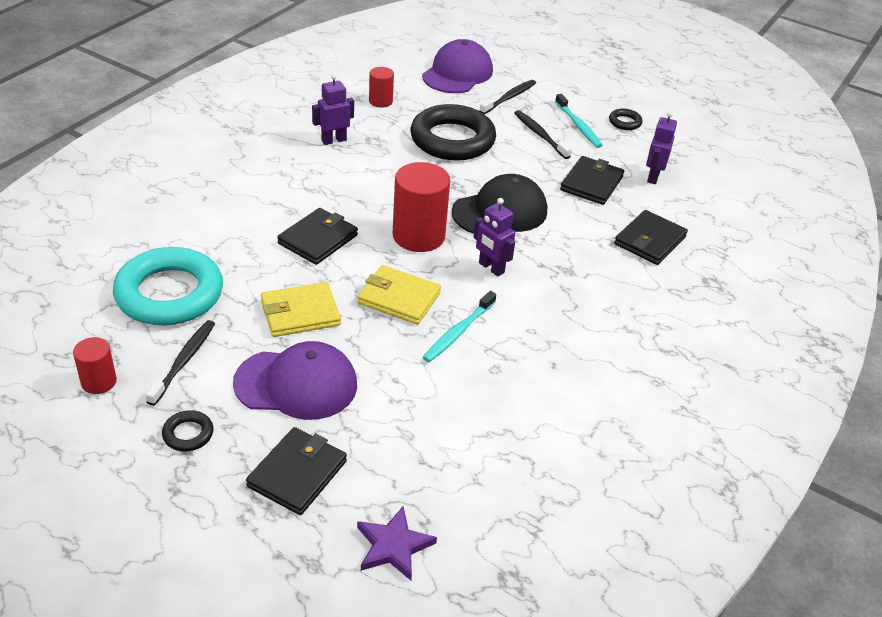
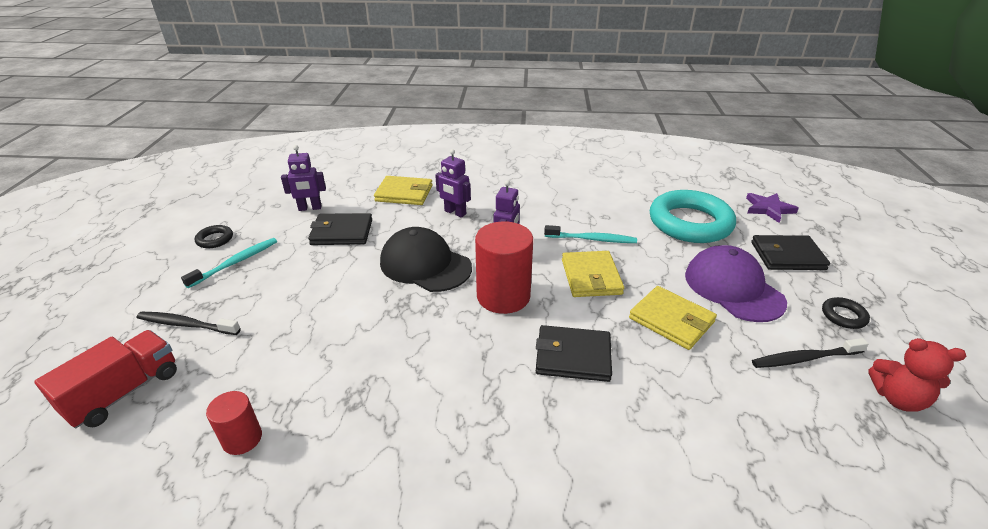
camera: 115 degrees left, 5 degrees down
red cylinder [73,337,117,394] -> red teddy bear [868,338,966,412]
turquoise ring [113,247,223,325] -> turquoise ring moved to [650,190,736,243]
purple robot [312,74,354,145] -> purple robot moved to [435,149,471,218]
black ring [411,104,496,161] -> none
purple cap [422,39,493,93] -> red truck [34,330,177,428]
black toothbrush [514,110,572,159] -> none
black wallet [614,210,688,265] -> yellow wallet [374,176,432,205]

